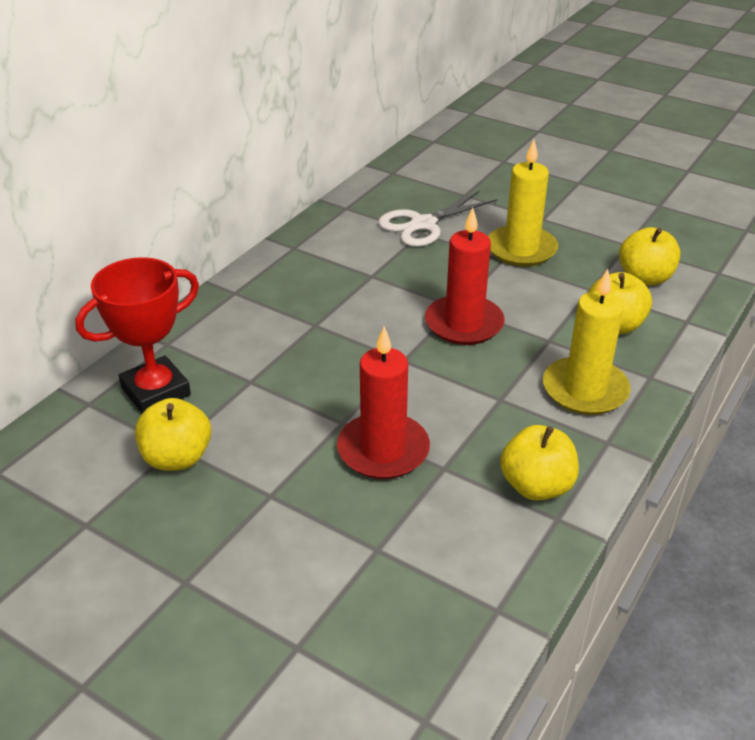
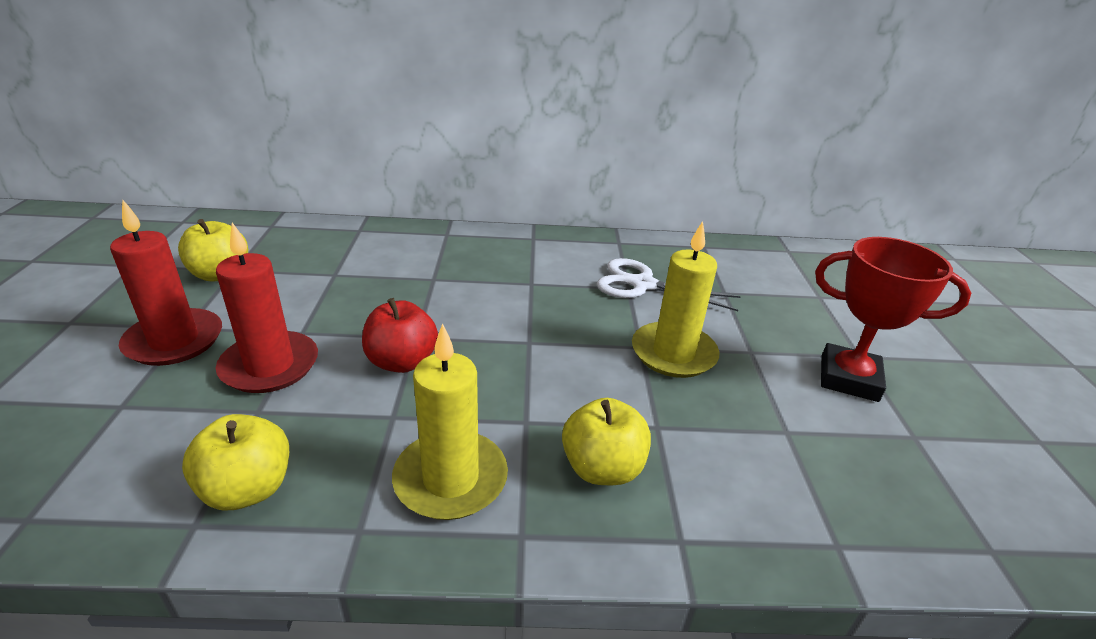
camera: 55 degrees right, 5 degrees down
red trophy [75,257,199,413] -> red trophy moved to [815,237,971,402]
red candle [425,207,505,345] -> red candle moved to [110,199,222,366]
yellow apple [619,227,680,286] -> none
none -> red apple [362,298,438,373]

